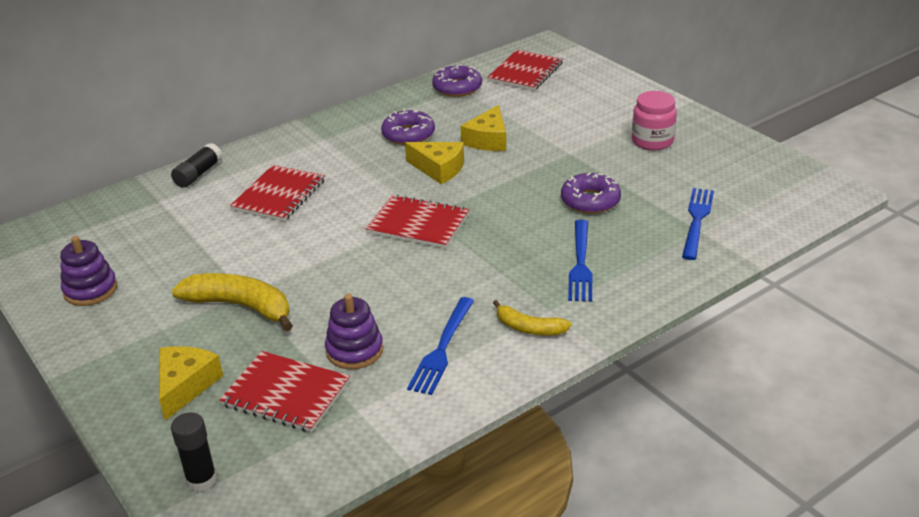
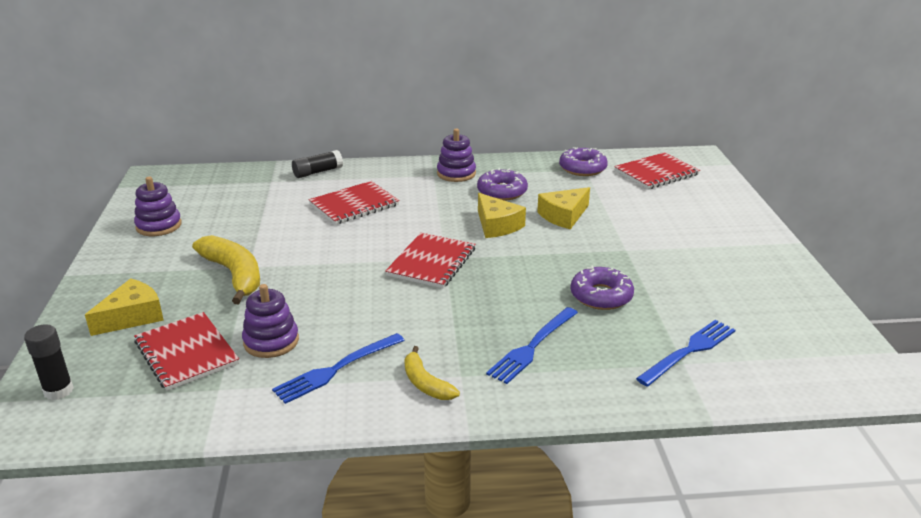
camera: 30 degrees right, 5 degrees down
red notebook [365,195,469,249] -> red notebook turned 60 degrees clockwise [385,233,475,288]
pink jar [632,91,677,150] -> none
none -> purple stacking toy [437,129,476,182]

